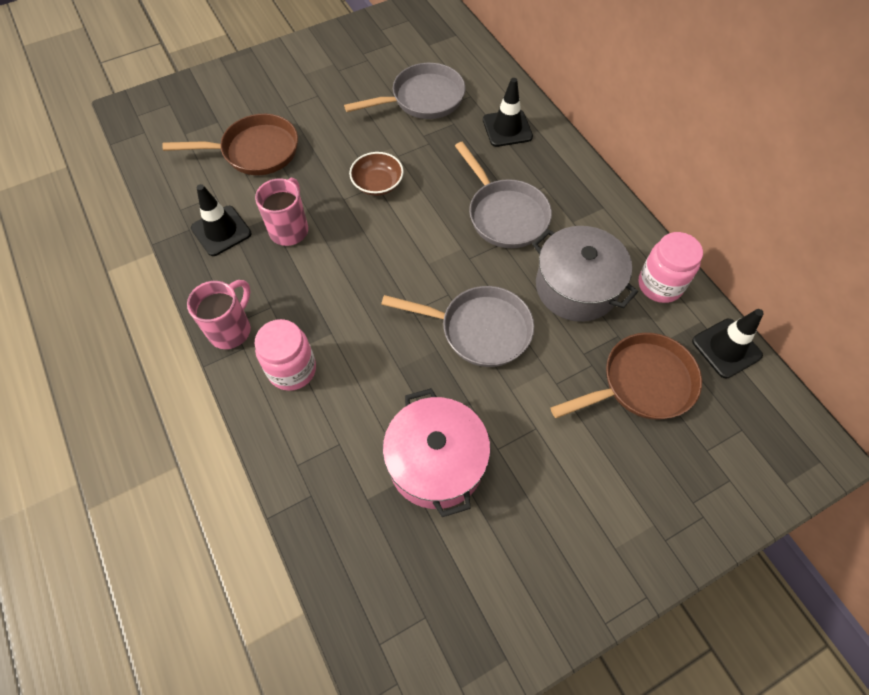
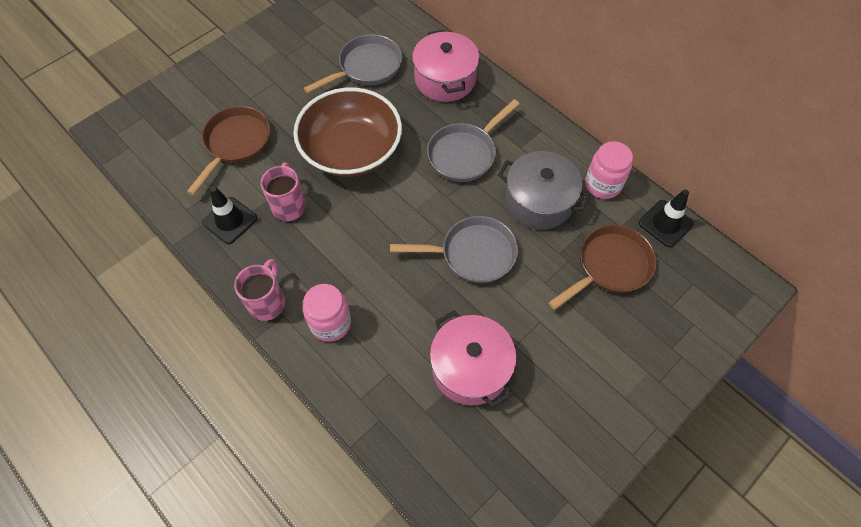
camera: 15 degrees left, 0 degrees up
brown pan [162,114,298,175] -> brown pan turned 45 degrees counterclockwise [187,106,270,195]
brown bowl [349,152,404,196] -> brown bowl [293,88,402,177], size x2.26
grey pan [455,142,552,248] -> grey pan turned 90 degrees clockwise [427,99,520,182]
black traffic cone [483,78,533,147] -> pink pot [412,30,480,102]

